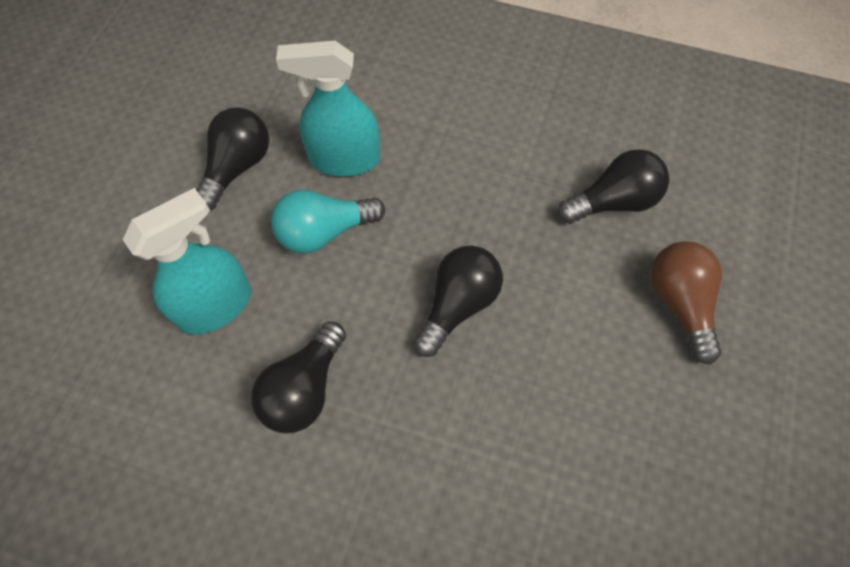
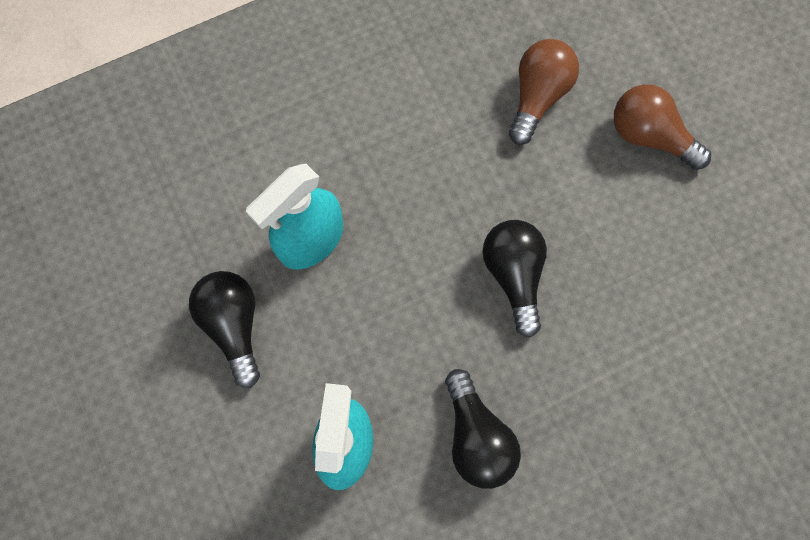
camera: 45 degrees left, 10 degrees up
turquoise light bulb [271,189,385,254] -> none
black light bulb [558,149,669,224] -> brown light bulb [509,39,579,145]

